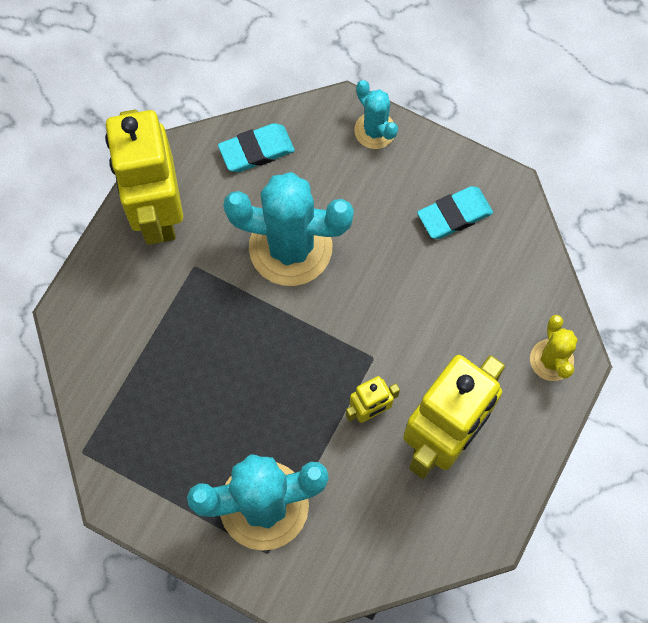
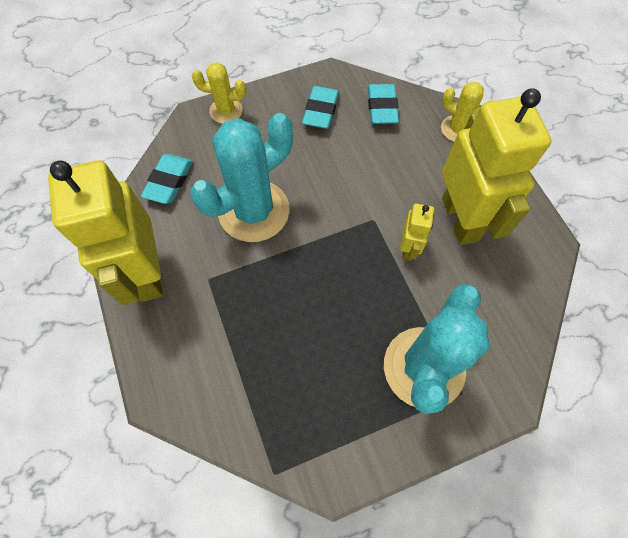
camera: 50 degrees left, 5 degrees down
yellow robot [105,110,183,245] -> yellow robot turned 45 degrees clockwise [48,160,163,305]
turquoise cactus [354,80,398,149] -> yellow cactus [192,62,246,124]
none -> turquoise eraser [368,84,399,124]

